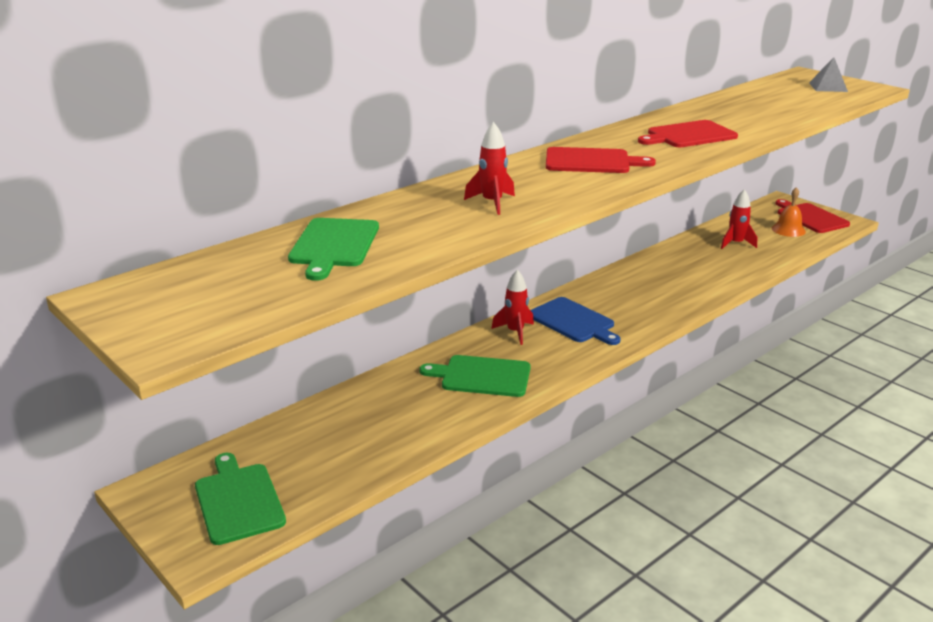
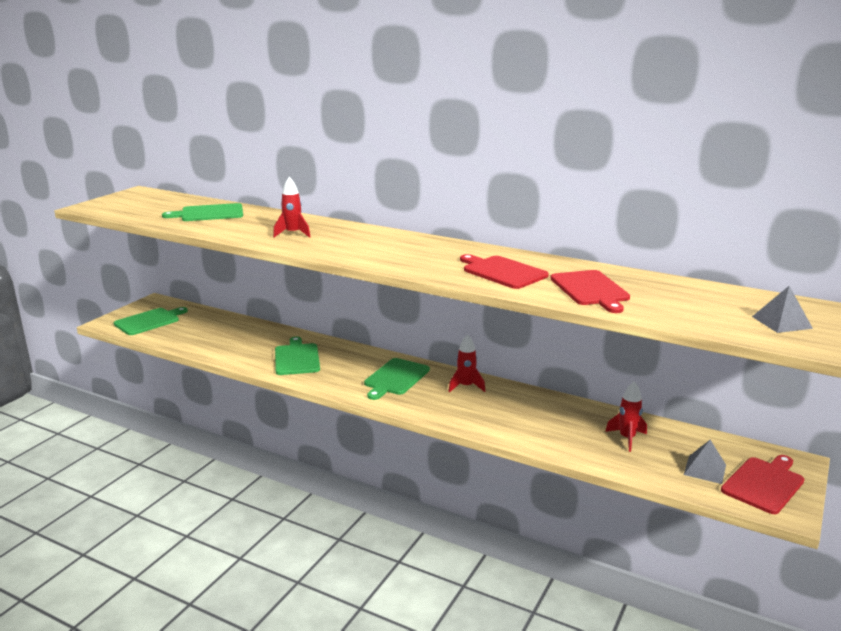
camera: 70 degrees right, 5 degrees down
red rocket [491,270,534,345] -> red rocket moved to [448,334,485,393]
blue cutting board [530,297,621,345] -> green cutting board [364,358,430,400]
red cutting board [546,147,656,173] -> red cutting board moved to [550,270,630,313]
orange bell [772,187,806,237] -> grey pyramid [684,440,726,484]

